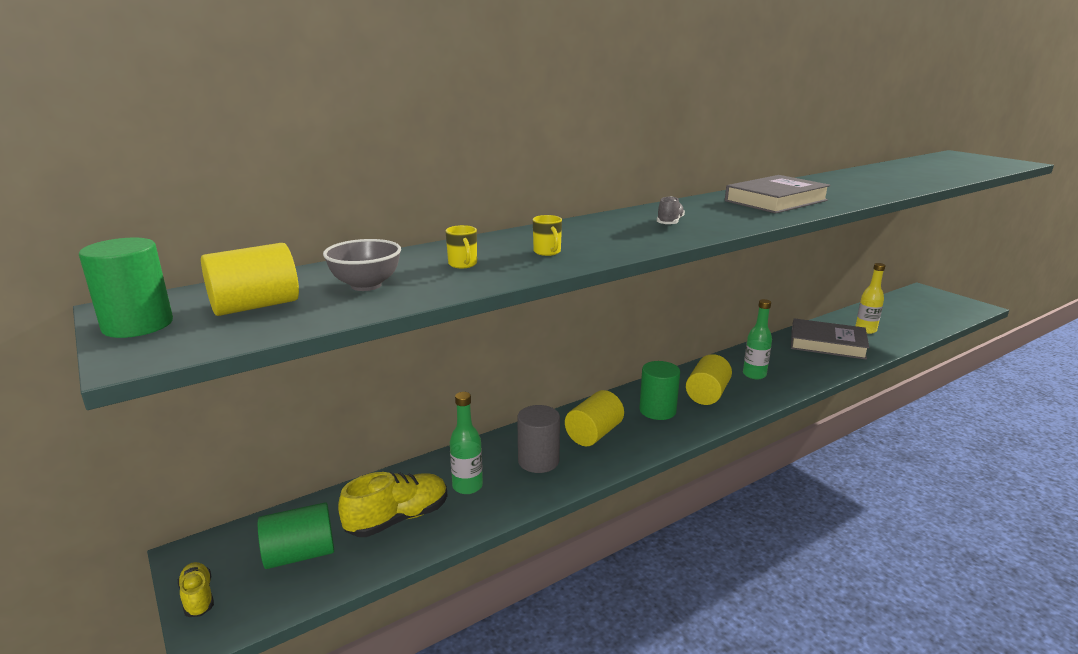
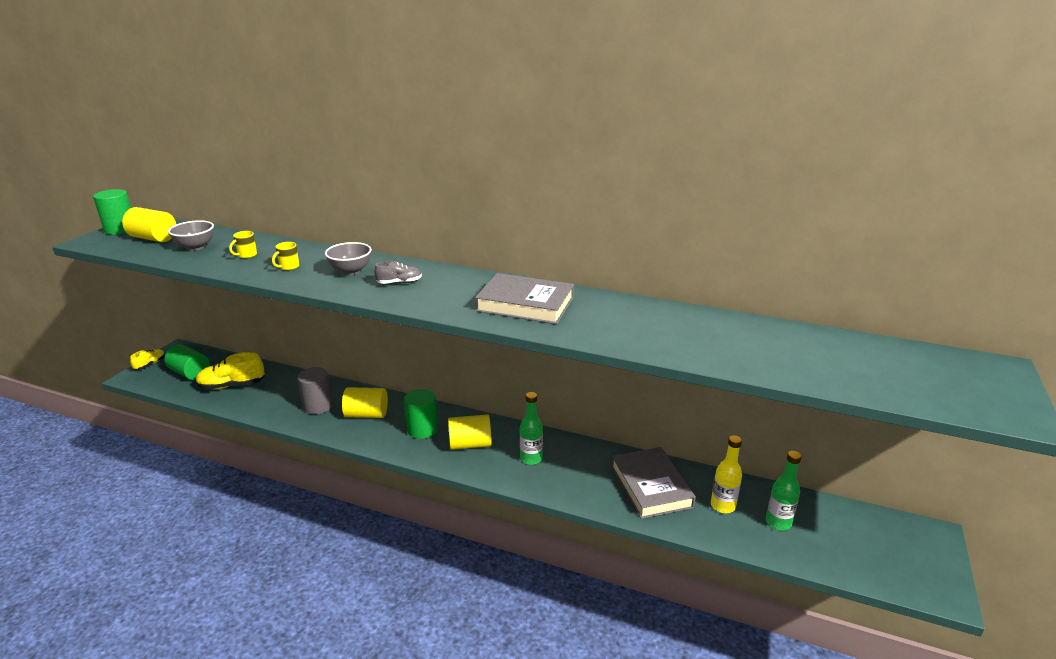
camera: 55 degrees right, 5 degrees up
yellow shoe [338,472,448,537] -> yellow shoe turned 150 degrees clockwise [196,352,265,390]
green bottle [450,392,483,494] -> green bottle moved to [766,451,802,531]
none -> grey bowl [325,242,372,275]

